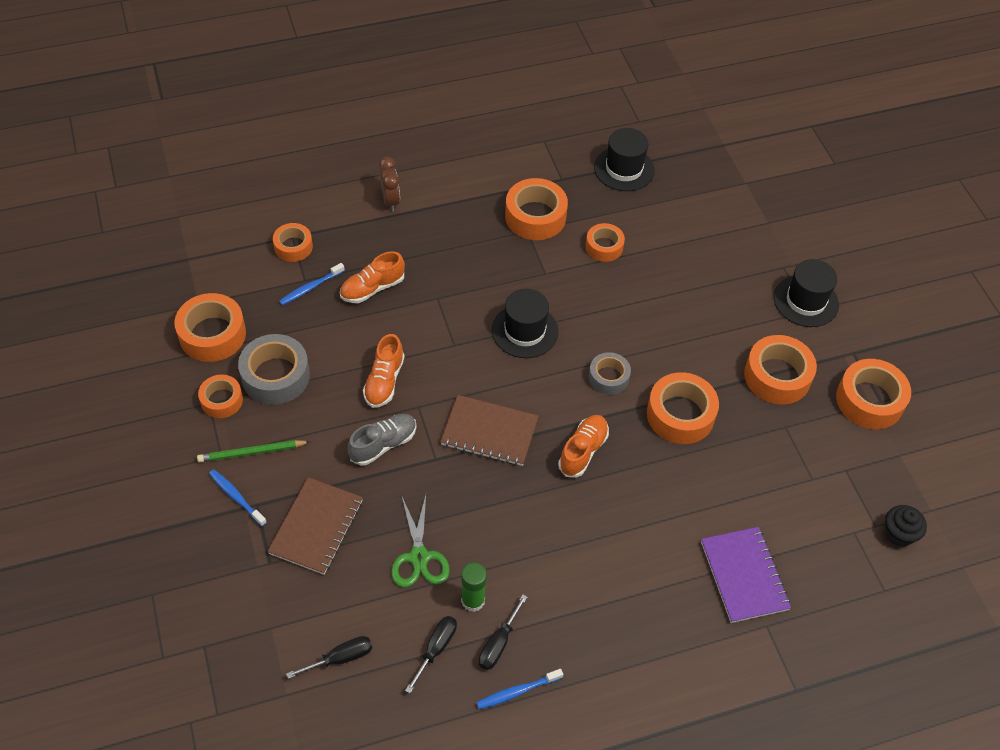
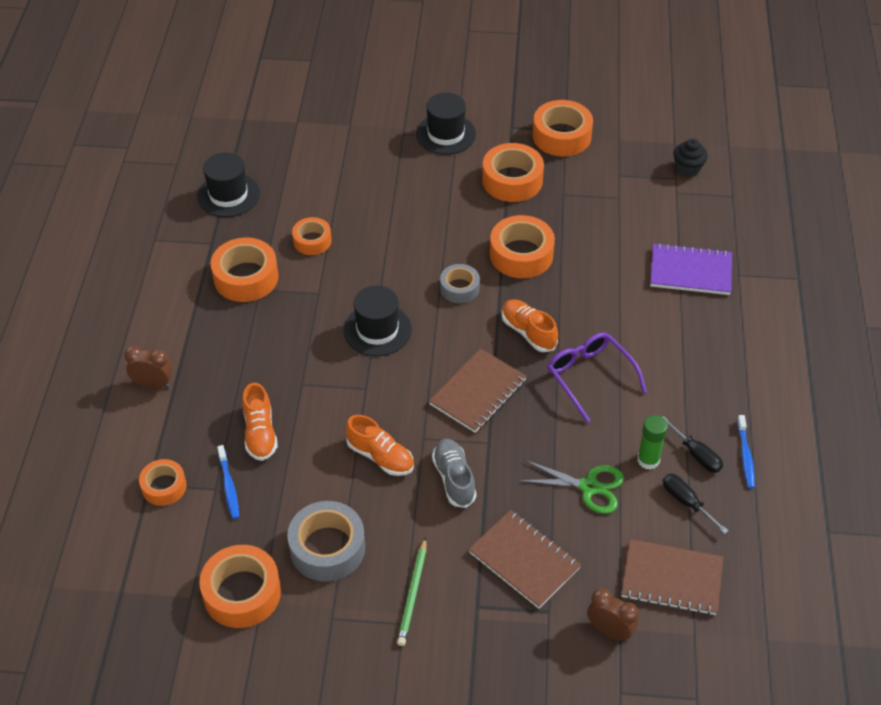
camera: 65 degrees left, 5 degrees down
orange tape [198,375,243,418] -> none
blue toothbrush [209,469,267,527] -> none
black screwdriver [286,636,372,679] -> brown notebook [621,539,723,616]
none -> purple glasses [547,332,647,423]
none -> brown clock [587,588,639,641]

